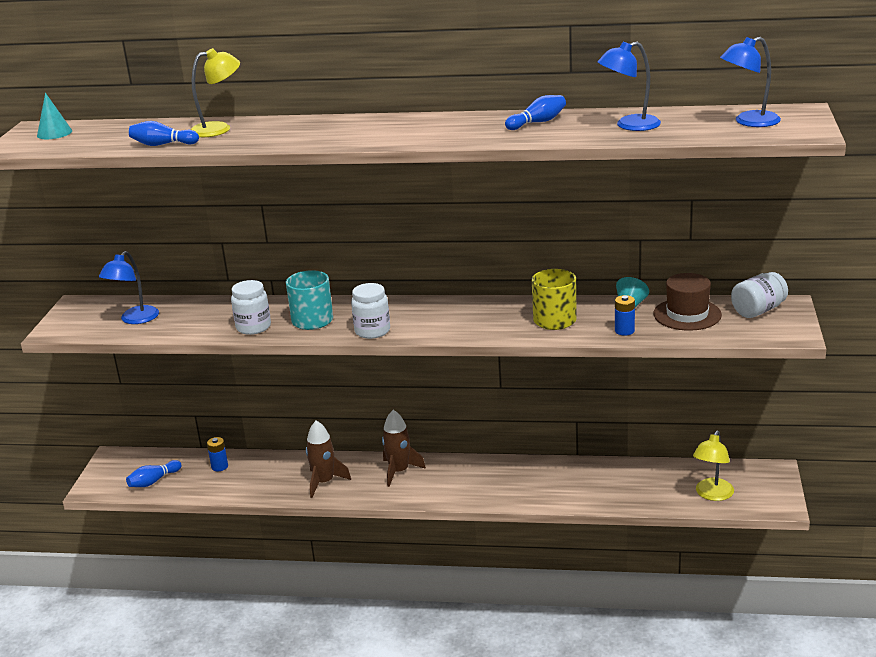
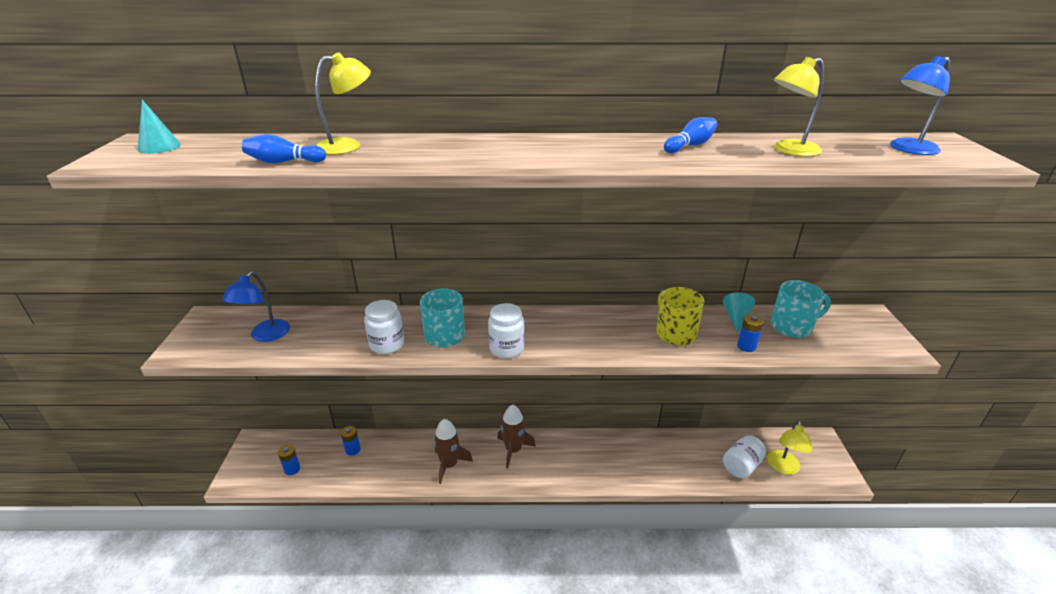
camera: 10 degrees left, 5 degrees up
blue bowling pin [126,460,182,487] -> blue battery [278,445,300,475]
blue lamp [598,42,661,131] -> yellow lamp [774,57,824,157]
brown hat [654,273,722,330] -> turquoise mug [771,280,831,338]
white jar [731,272,788,318] -> white jar moved to [723,435,766,478]

